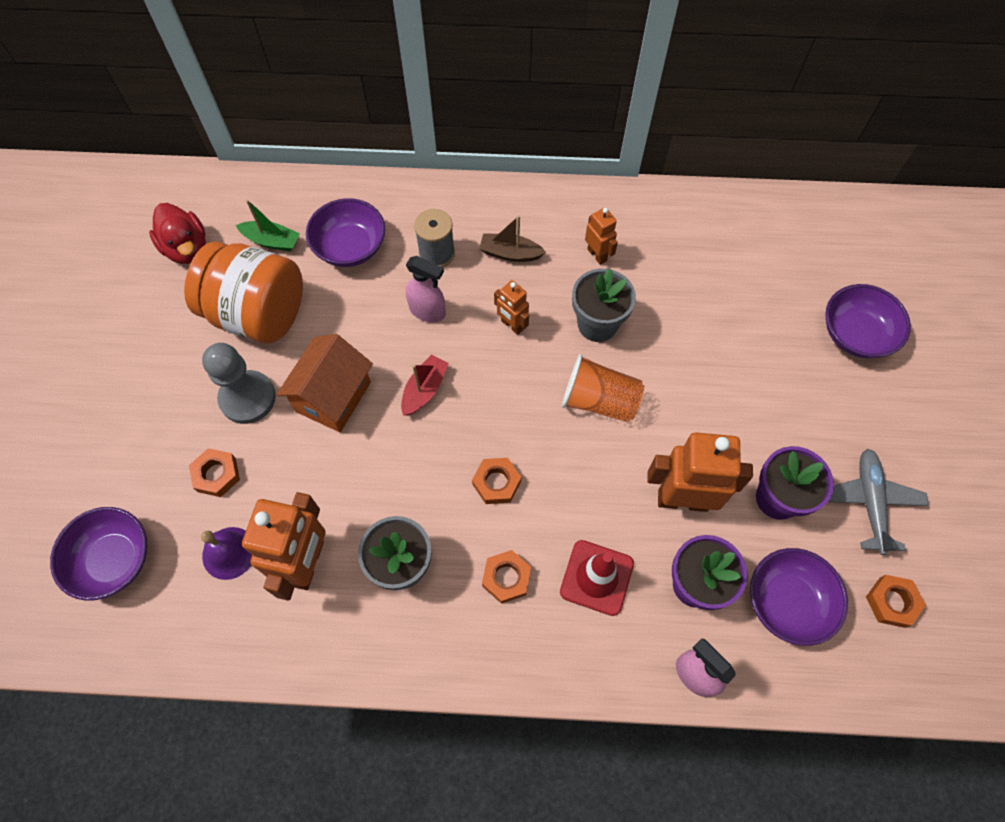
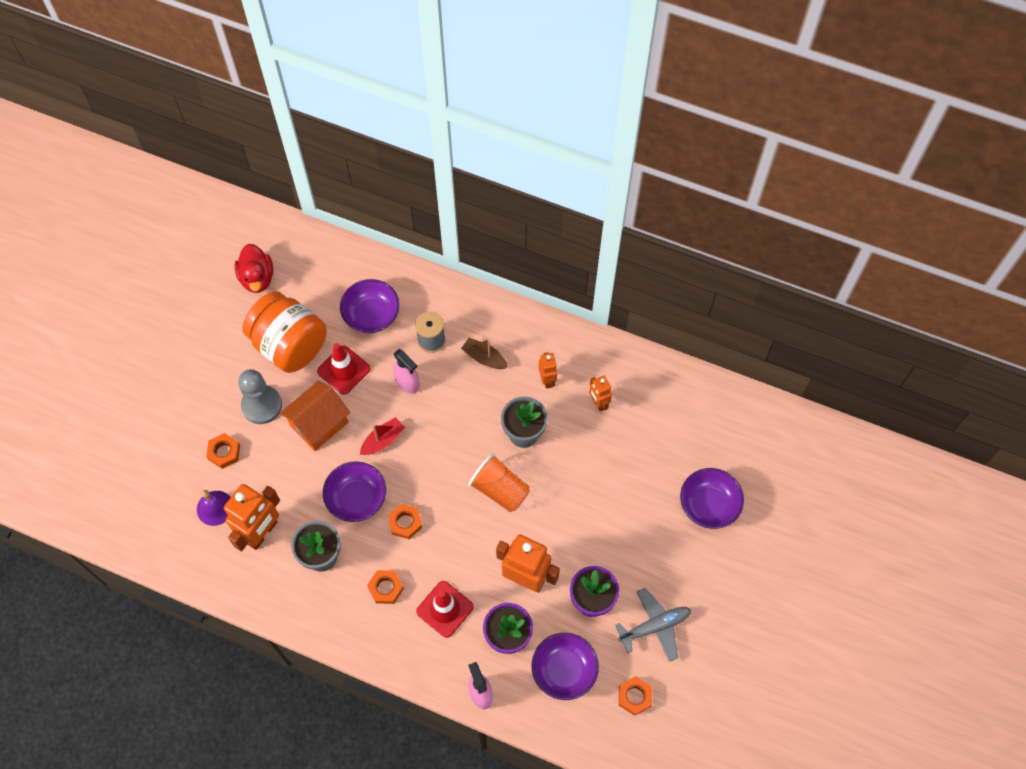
camera: 20 degrees right, 0 degrees up
purple bowl [50,507,147,601] -> purple bowl moved to [323,461,386,522]
green boat [236,200,300,251] -> none
orange robot [494,280,529,335] -> orange robot moved to [590,376,612,411]
grey plane [828,449,929,555] -> grey plane turned 45 degrees clockwise [615,588,691,662]
none -> red traffic cone [317,343,371,395]

